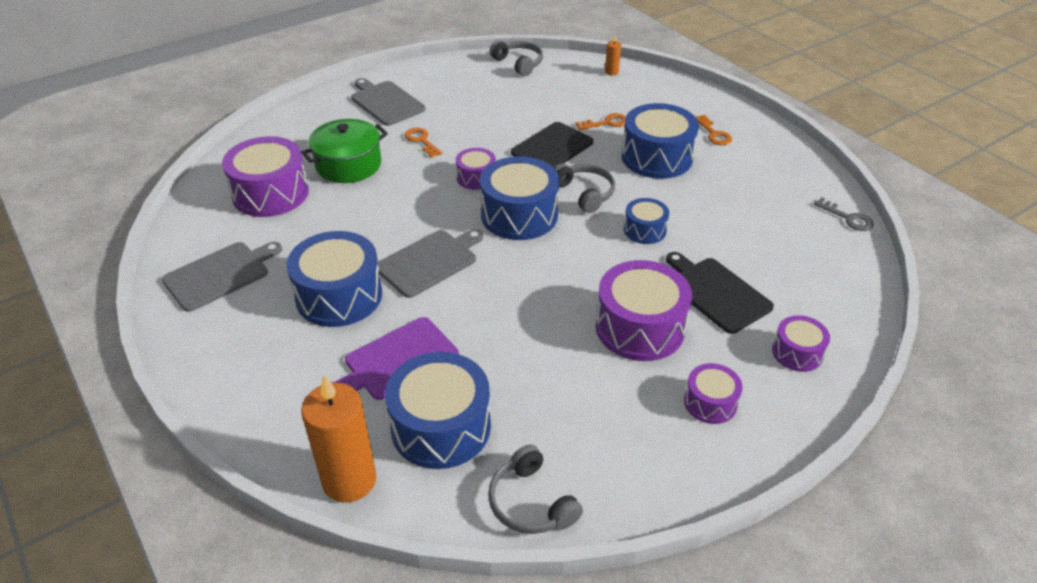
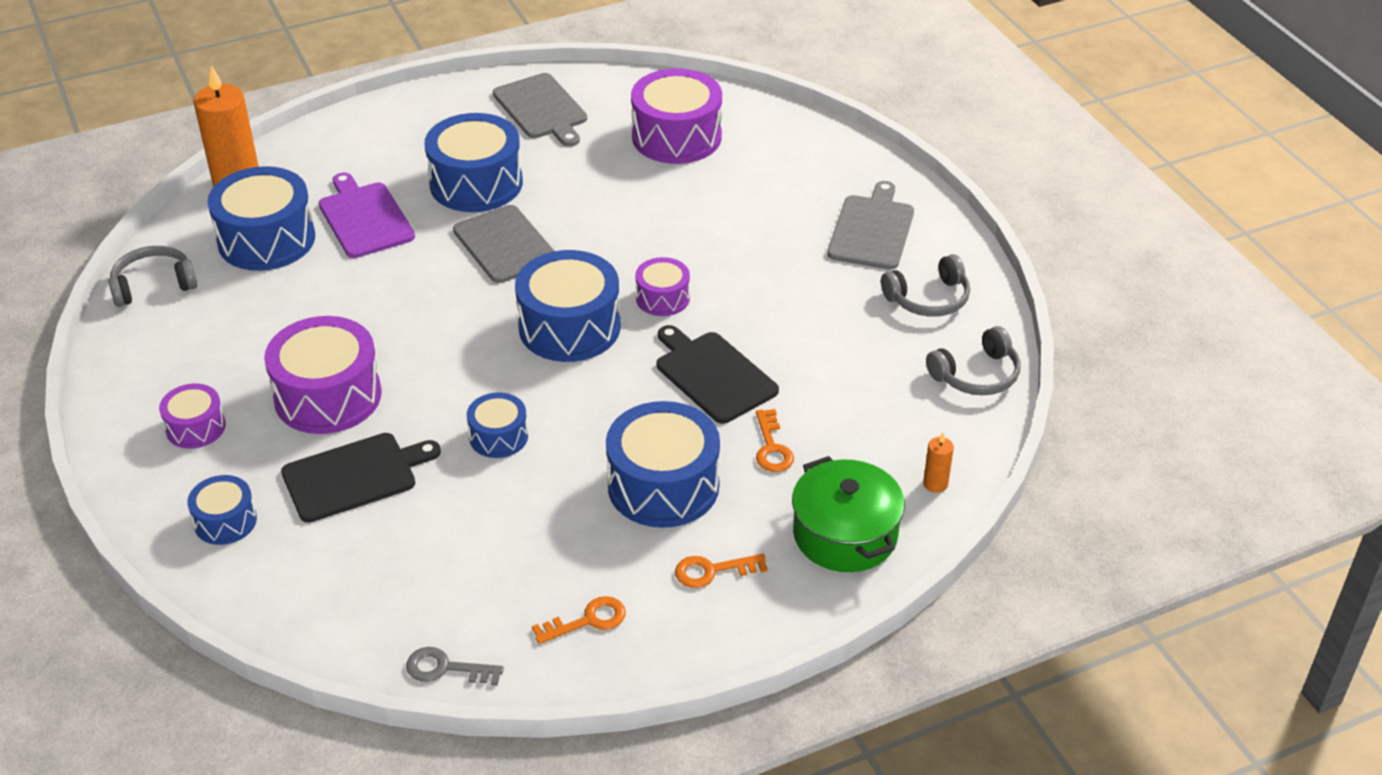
camera: 100 degrees right, 0 degrees up
green pot [301,119,388,183] -> green pot moved to [792,456,905,572]
grey cutting board [351,78,426,126] -> grey cutting board turned 45 degrees counterclockwise [827,181,914,270]
orange key [404,128,442,158] -> orange key moved to [532,596,626,644]
grey headphones [554,164,615,213] -> grey headphones moved to [881,254,970,317]
purple drum [772,315,830,372] -> blue drum [187,475,257,545]
grey key [814,197,874,231] -> grey key turned 45 degrees clockwise [406,647,504,686]

